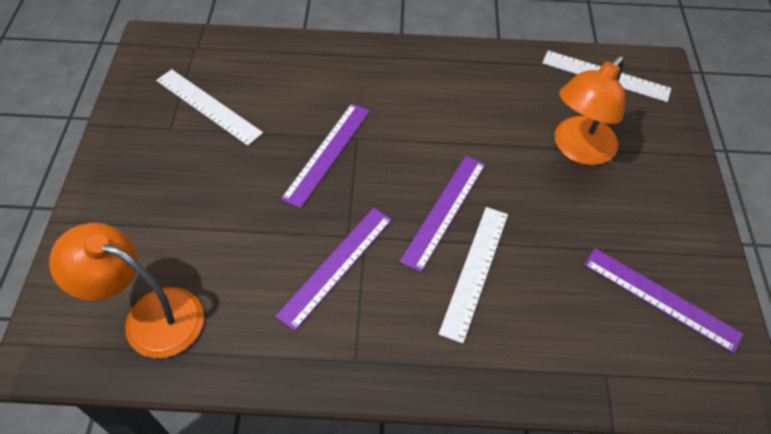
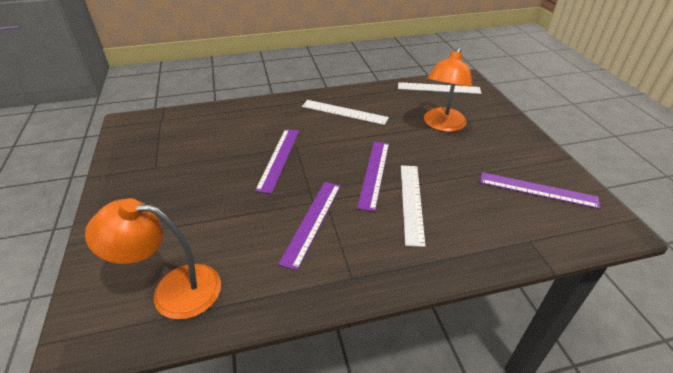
camera: 15 degrees left, 15 degrees down
white ruler [156,69,263,146] -> white ruler moved to [302,100,389,125]

